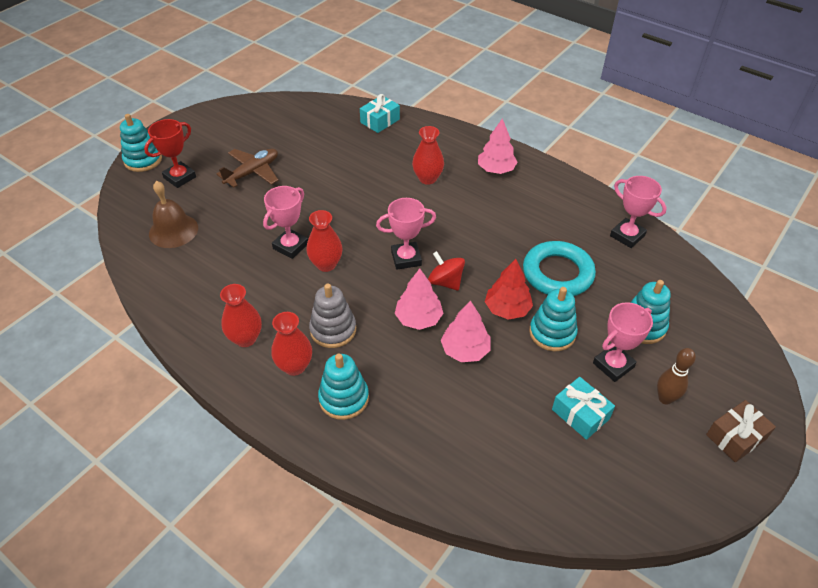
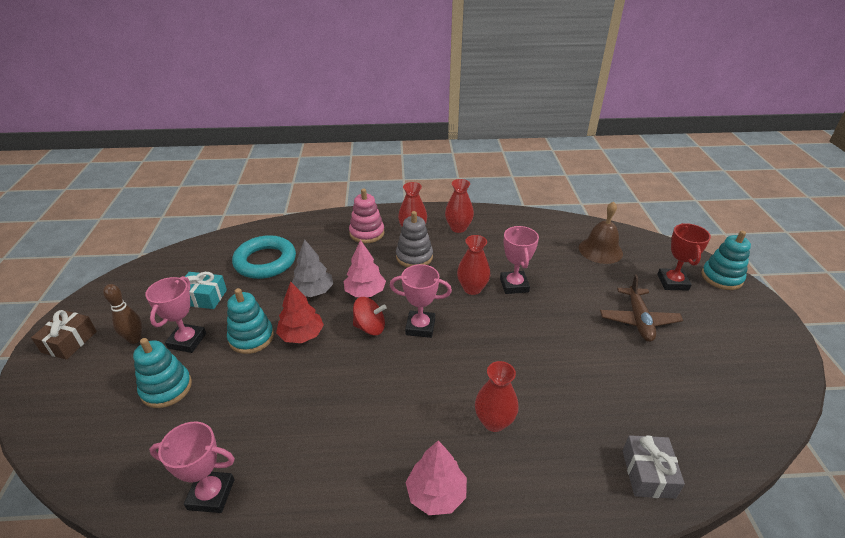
camera: 140 degrees right, 10 degrees down
turquoise stacking toy [318,354,369,420] -> pink stacking toy [349,189,384,243]
turquoise gift [360,94,400,133] -> grey gift [623,435,685,499]
pink trophy [376,198,436,270] -> pink trophy turned 60 degrees clockwise [390,264,452,338]
pink tree [441,301,490,362] -> grey tree [292,239,333,297]
turquoise ring [523,241,596,296] -> turquoise ring moved to [232,235,296,279]

